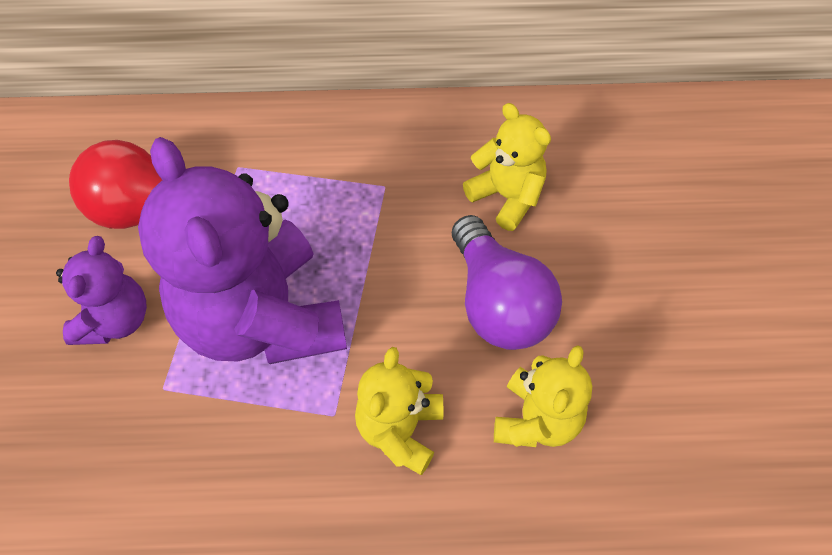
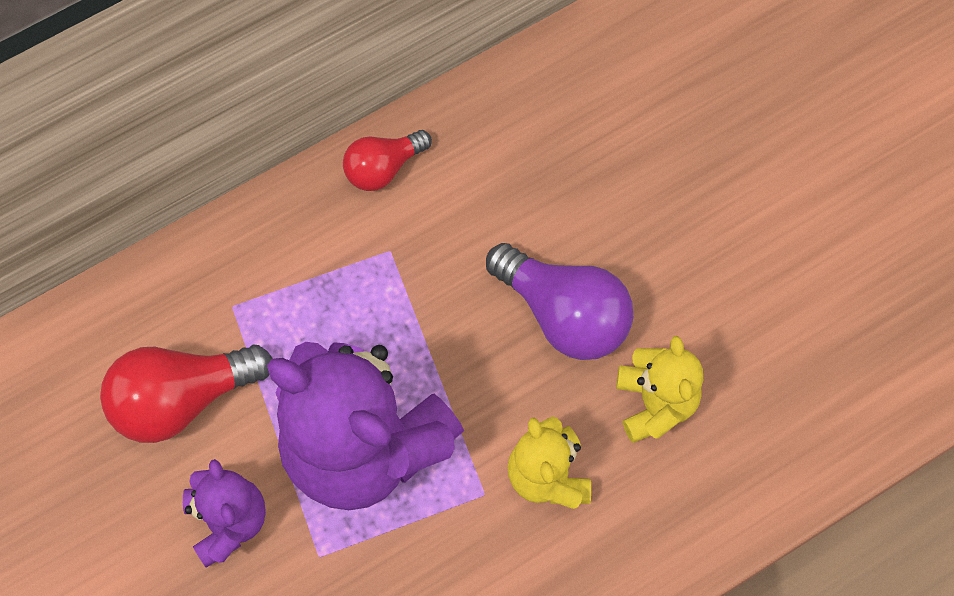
camera: 30 degrees left, 10 degrees up
yellow teddy bear [463,103,551,231] -> none
none -> red light bulb [343,130,432,191]

